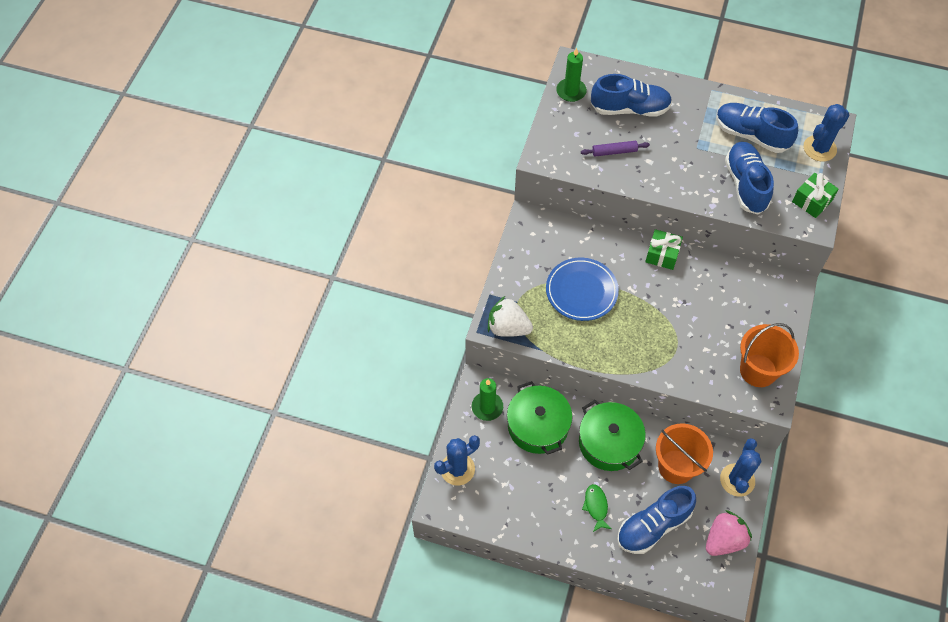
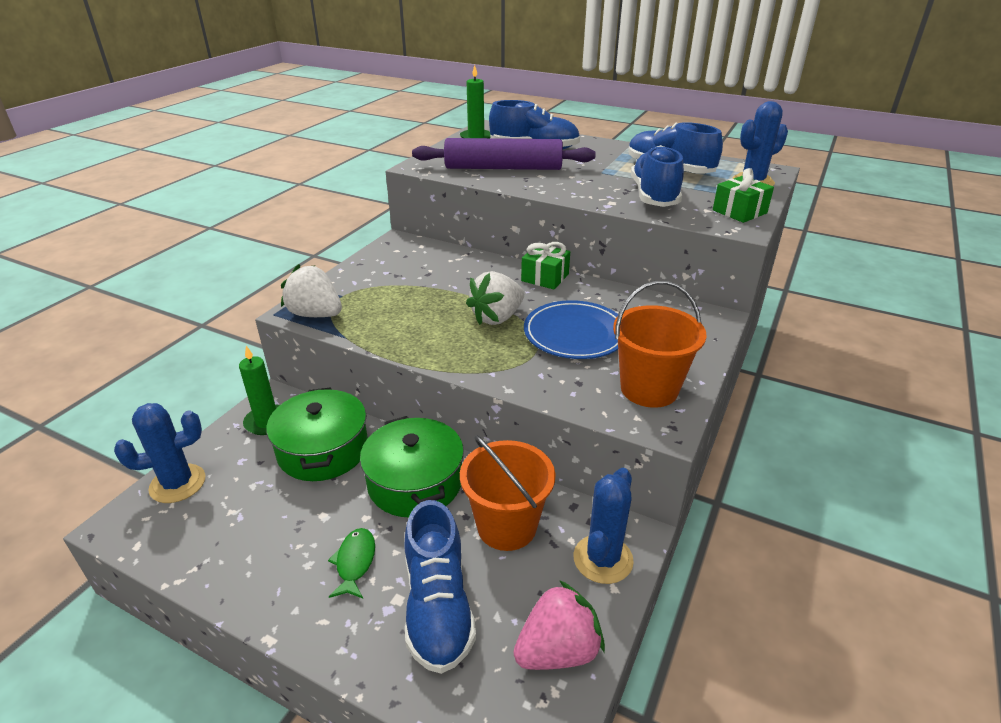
camera: 10 degrees right, 25 degrees down
blue plate [546,258,619,321] -> blue plate moved to [524,300,618,359]
purple rolling pin [581,141,650,157] -> purple rolling pin [412,138,596,170], size x2.22
blue shoe [617,486,696,554] -> blue shoe turned 75 degrees counterclockwise [404,500,476,674]
none -> white strawberry [466,271,524,325]

